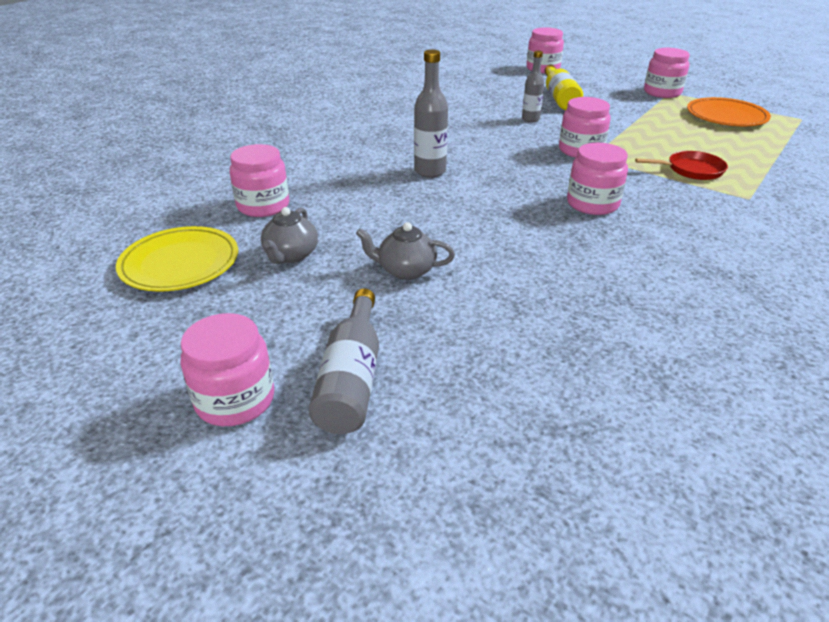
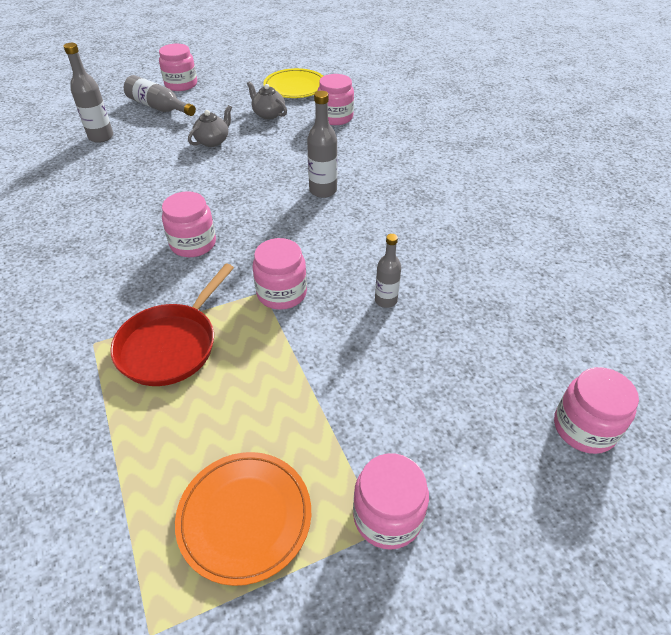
camera: 120 degrees right, 10 degrees up
yellow bottle [545,65,583,110] -> none
red pan [635,151,728,180] -> red pan [110,263,234,386], size x1.57
none -> grey bottle [64,43,113,143]

